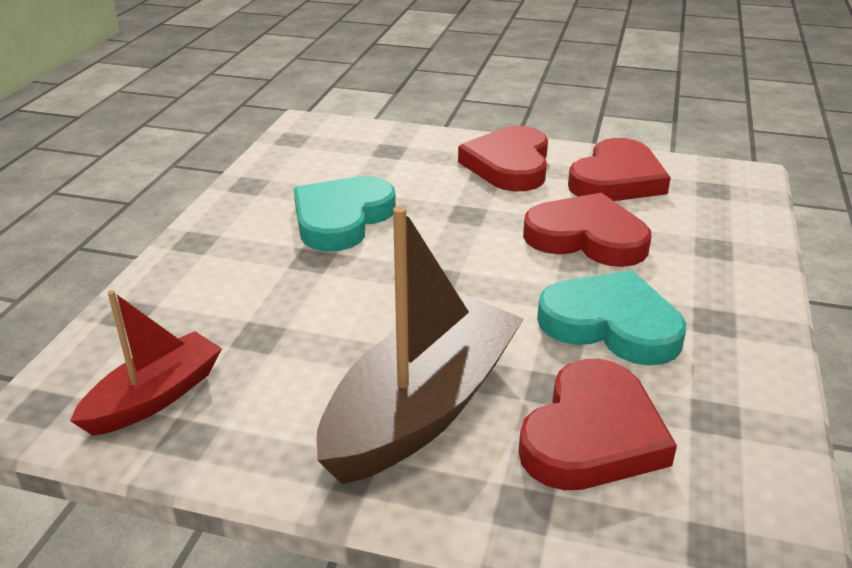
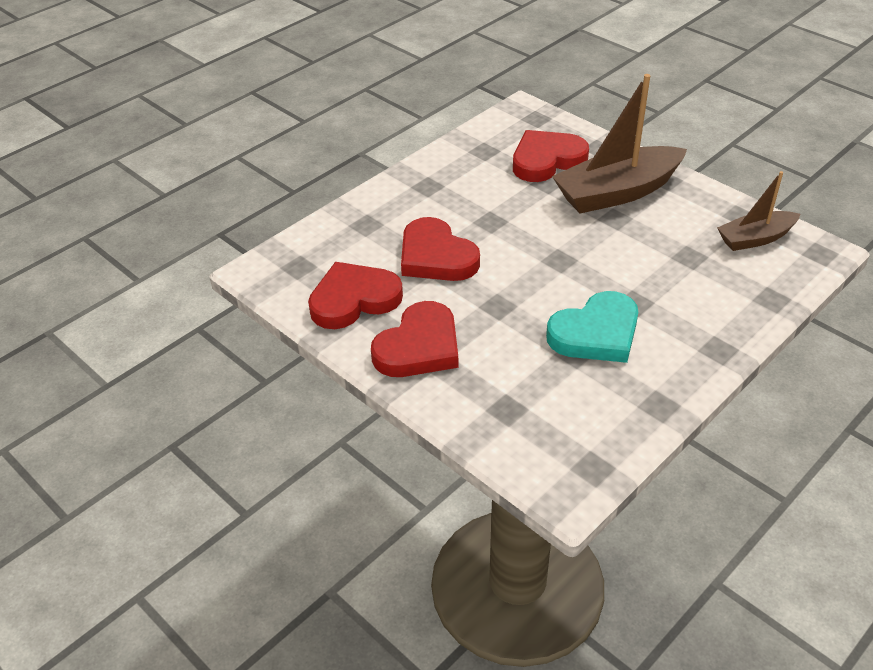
camera: 150 degrees left, 10 degrees up
red boat [70,290,222,436] -> brown boat [717,171,800,251]
turquoise heart [537,270,686,366] -> none

